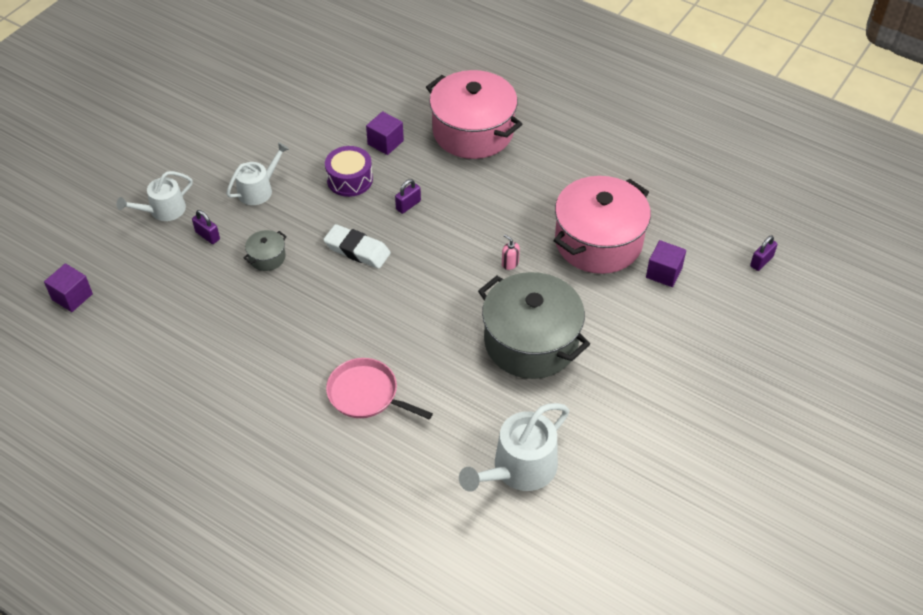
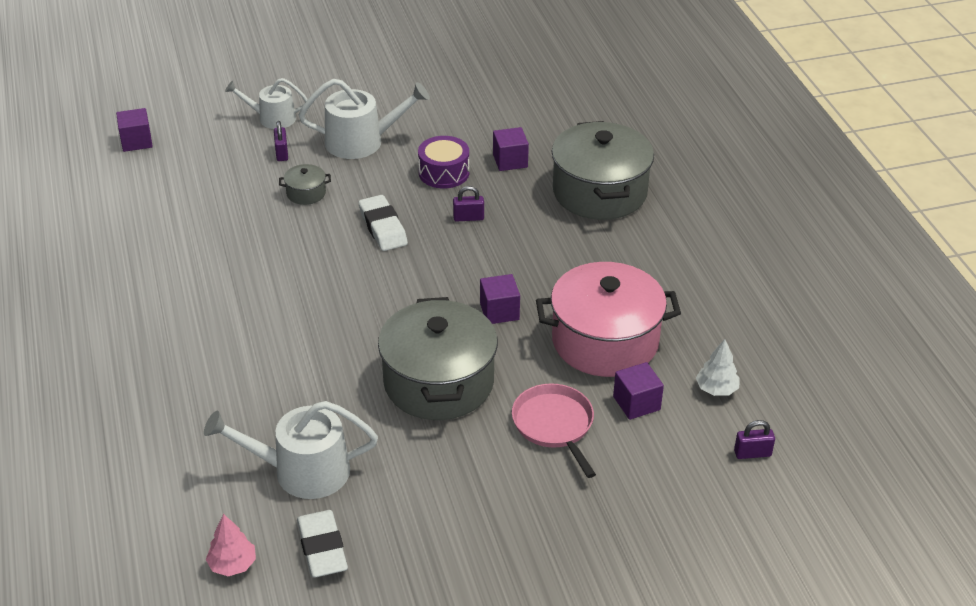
camera: 40 degrees right, 10 degrees down
white watering can [226,142,289,205] -> white watering can [299,79,430,159], size x1.54
pink pan [326,358,433,420] -> pink pan moved to [512,383,596,478]
pink pot [426,70,522,159] -> grey pot [552,121,654,220]
pink soap dispenser [502,235,520,270] -> purple cube [480,274,520,324]
none -> pink tree [206,514,256,576]
none -> white eraser [297,510,348,578]
none -> white tree [696,339,740,396]

